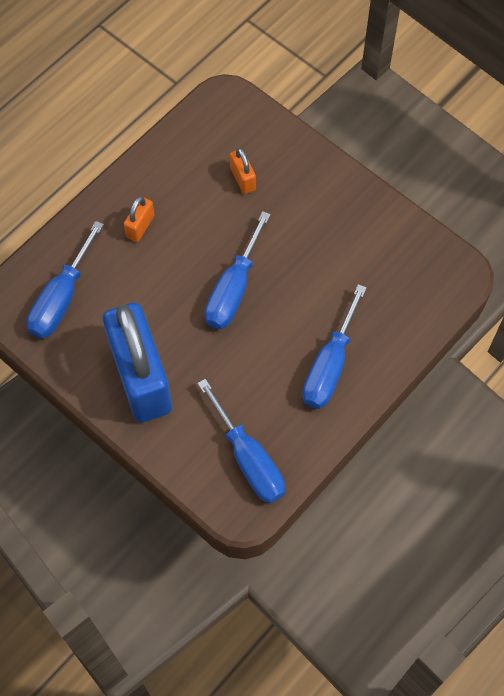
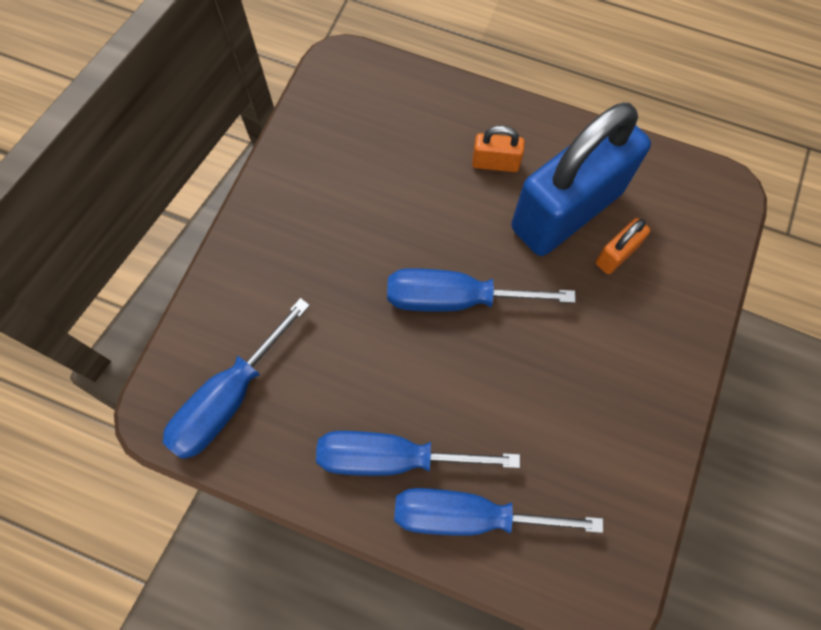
camera: 70 degrees right, 5 degrees up
blue screwdriver [27,221,104,339] -> blue screwdriver moved to [394,488,603,536]
blue padlock [103,303,172,422] -> blue padlock moved to [511,103,651,256]

